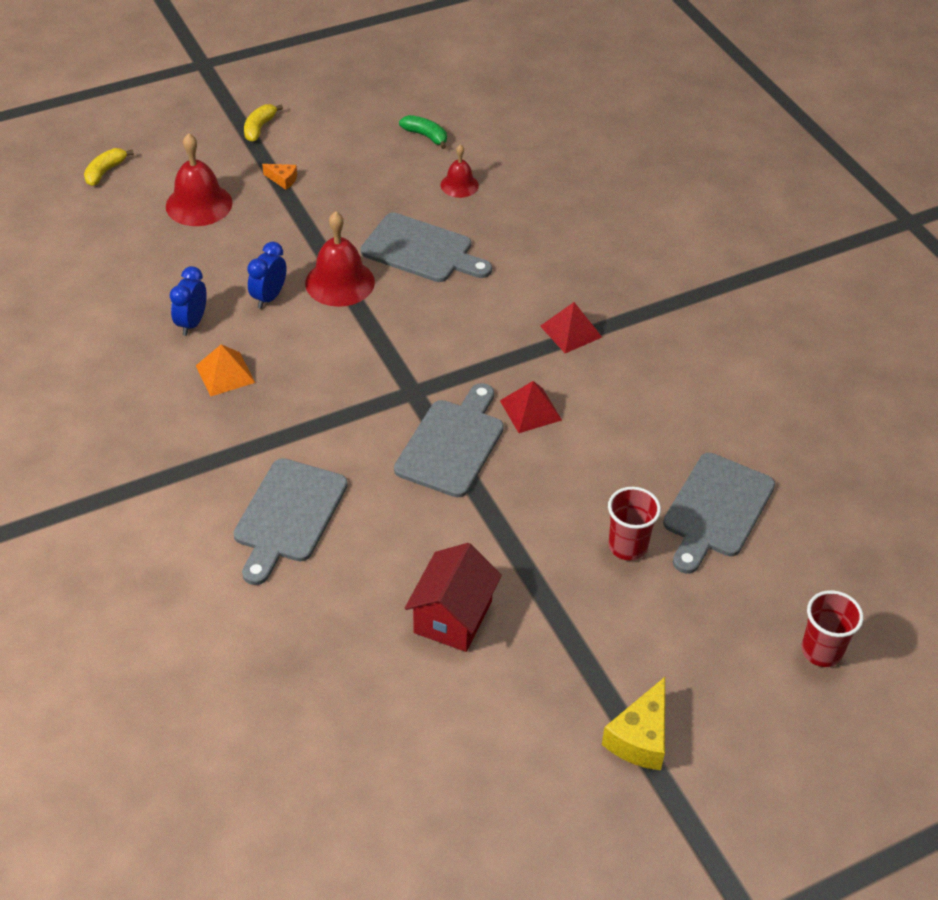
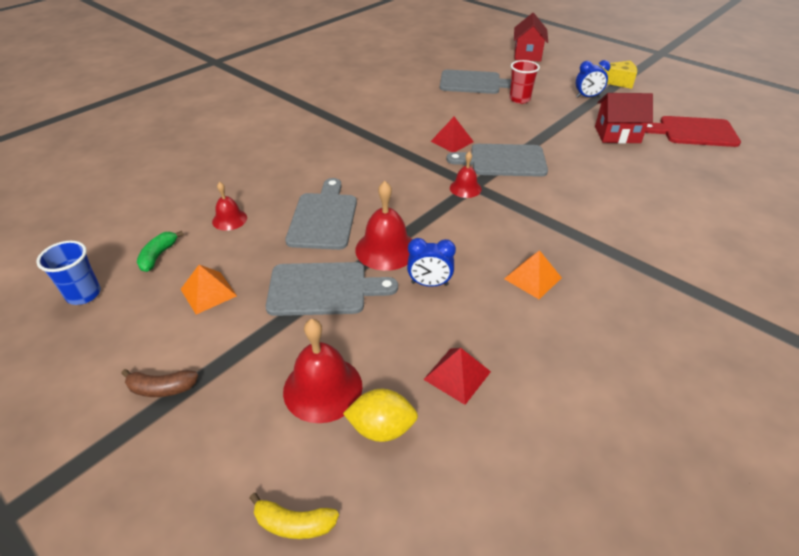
camera: 110 degrees left, 5 degrees down
blue clock [170,266,207,336] -> blue clock moved to [576,60,611,98]
grey cutting board [233,458,348,585] -> grey cutting board moved to [266,262,398,316]
yellow banana [244,104,283,142] -> brown banana [121,369,198,397]
orange cheese [262,164,297,190] -> none
red pyramid [540,302,602,353] -> red pyramid moved to [423,348,491,405]
red cup [801,590,864,667] -> red house [514,13,548,62]
none -> blue cup [36,241,101,305]
none -> orange pyramid [181,265,237,314]
none -> yellow lemon [343,389,418,442]
none -> red bell [450,151,482,198]
none -> red cutting board [645,116,741,147]

